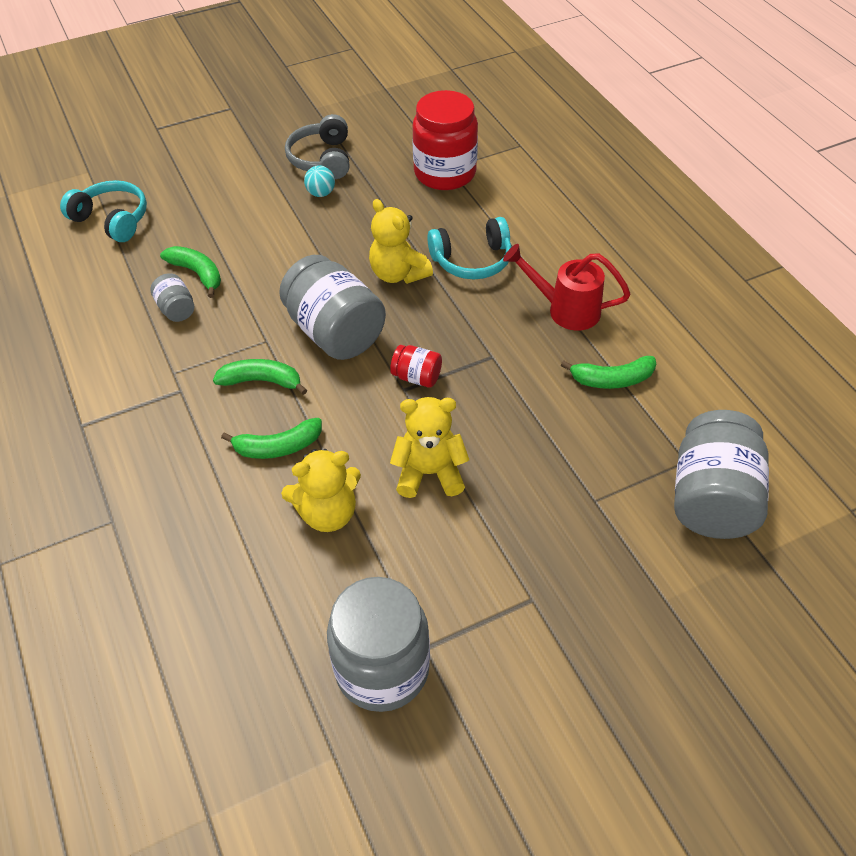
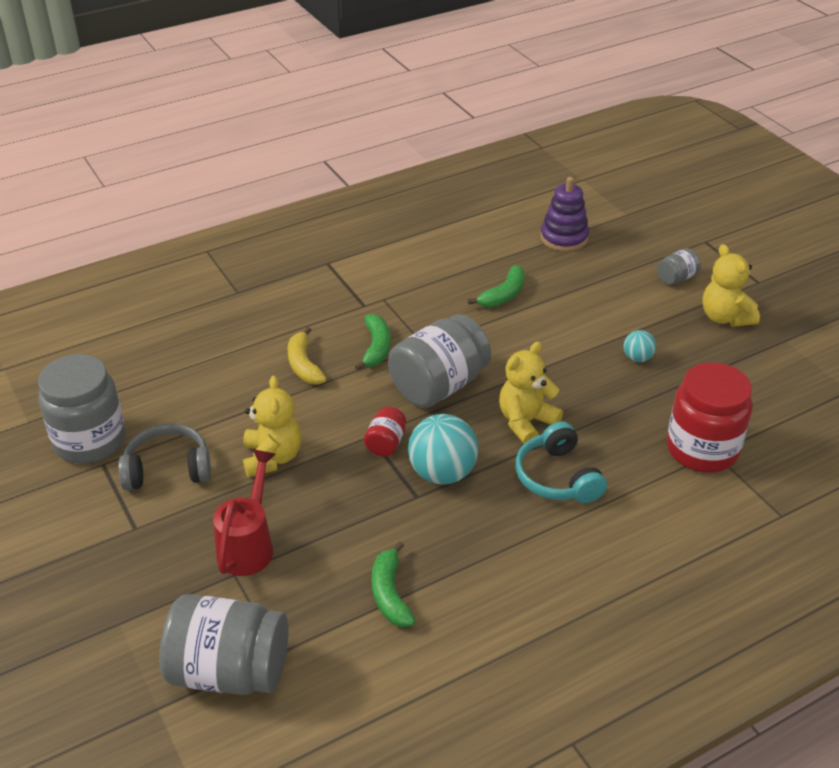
camera: 85 degrees right, 10 degrees down
turquoise headphones [60,180,147,242] -> purple stacking toy [540,177,589,252]
grey jar [150,273,194,322] -> grey jar moved to [657,248,701,285]
green banana [221,418,322,459] -> yellow banana [288,327,327,385]
yellow teddy bear [281,449,361,532] -> yellow teddy bear moved to [702,244,760,327]
grey headphones [285,114,350,179] -> grey headphones moved to [118,424,211,491]
red watering can [503,244,630,331] -> red watering can moved to [213,450,276,576]
none -> turquoise ball [408,414,478,485]

